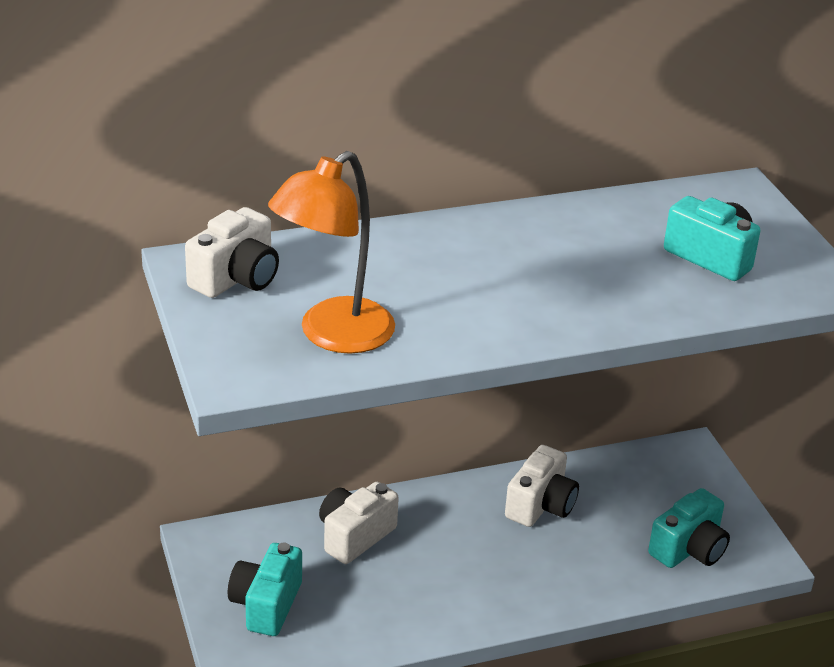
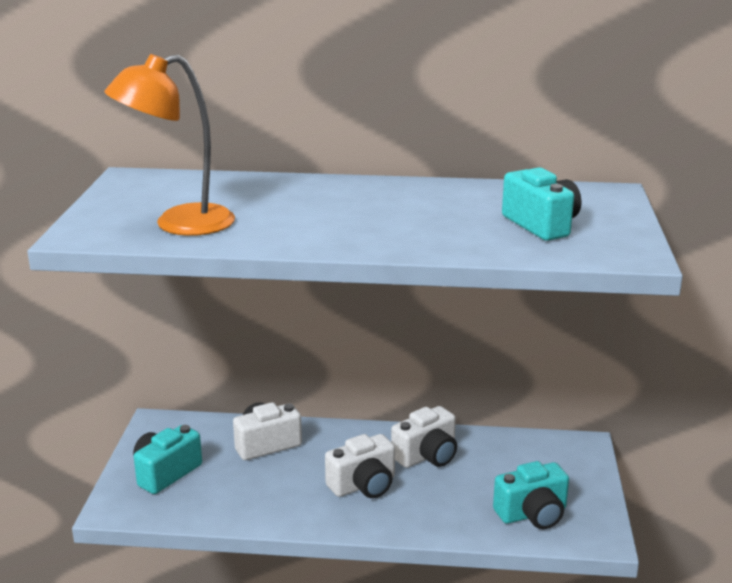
camera: 25 degrees right, 10 degrees down
white camera [185,207,279,298] -> white camera moved to [325,434,395,498]

